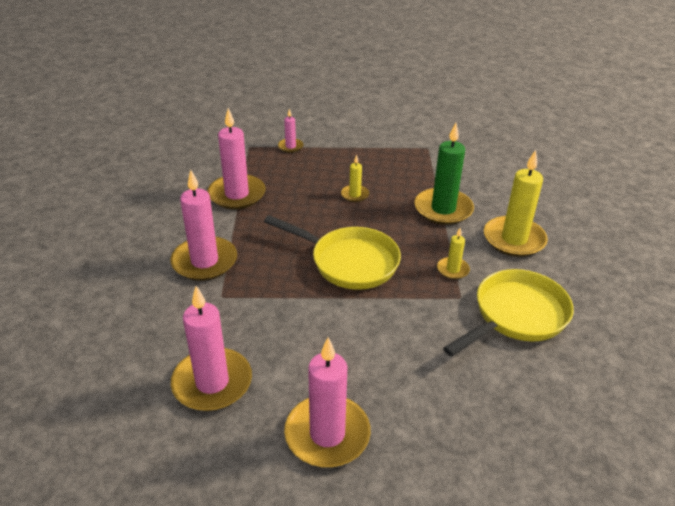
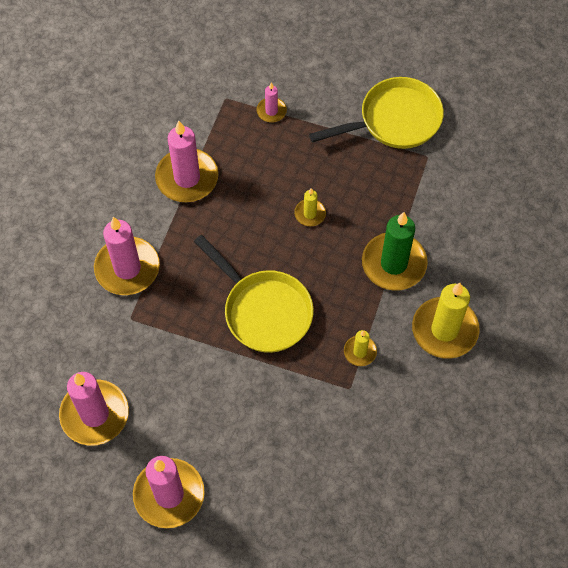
camera: 20 degrees right, 25 degrees up
yellow pan [443,269,574,356] -> yellow pan moved to [309,77,444,149]

